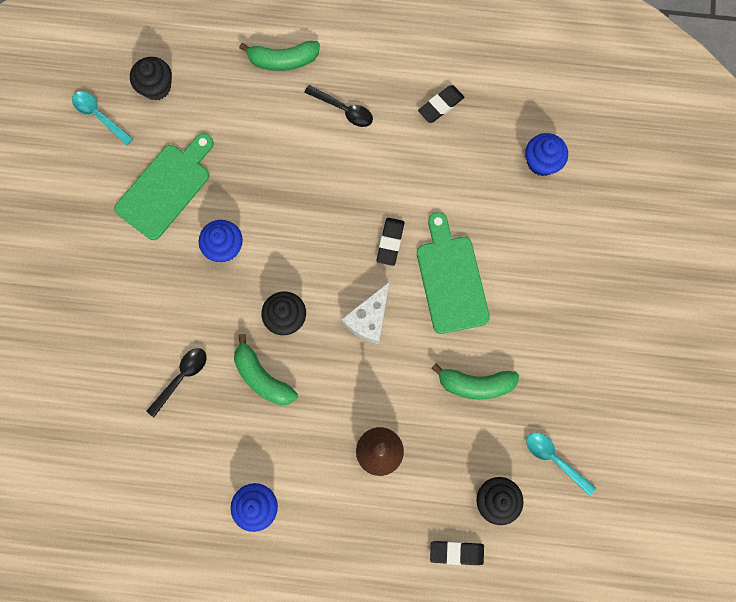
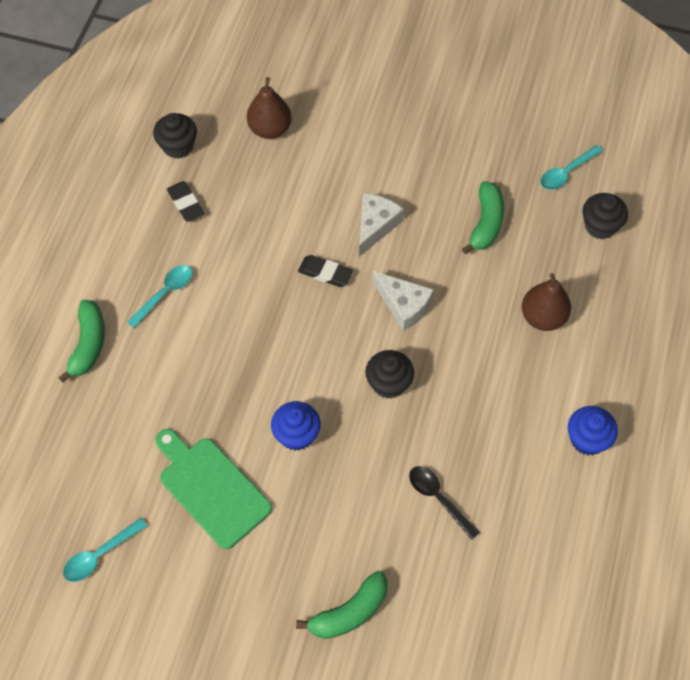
camera: 80 degrees left, 15 degrees down
black cupcake [130,57,172,101] -> black cupcake moved to [153,113,197,159]
green banana [234,334,298,405] -> green banana moved to [296,571,388,639]
black spoon [304,85,373,127] -> turquoise spoon [127,265,193,328]
green cutting board [417,212,490,334] -> white cheese [359,193,404,257]
black eraser [430,541,484,565] -> none
blue cupcake [525,133,568,176] -> brown pear [247,77,291,139]

